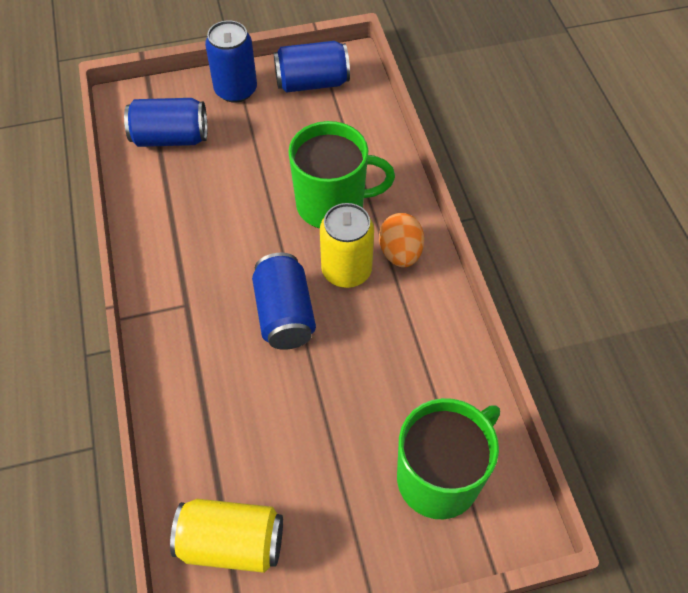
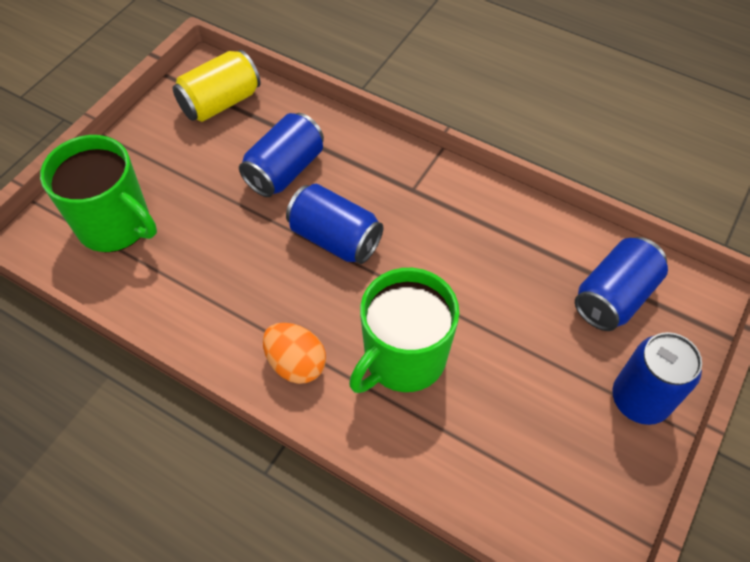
camera: 135 degrees right, 0 degrees up
blue can [274,41,350,93] -> blue can moved to [239,113,324,197]
yellow can [320,203,374,288] -> none
green mug [397,398,500,519] -> green mug turned 60 degrees counterclockwise [40,135,157,252]

